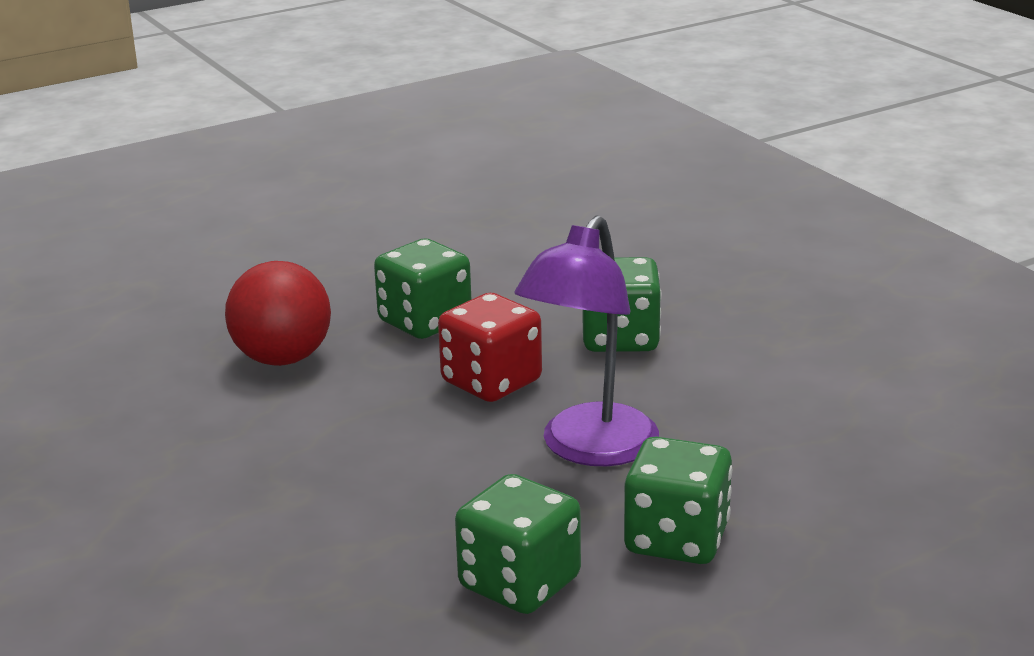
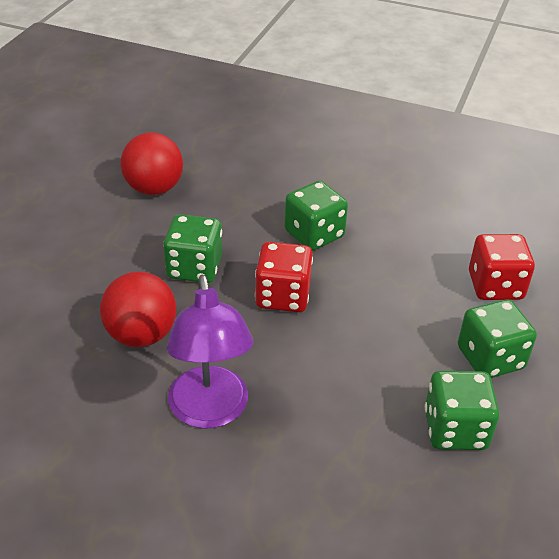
camera: 40 degrees left, 15 degrees up
purple lamp [514,215,659,466] -> purple lamp moved to [167,275,254,429]
none -> red ball [121,132,183,195]
none -> red dice [469,234,535,300]

